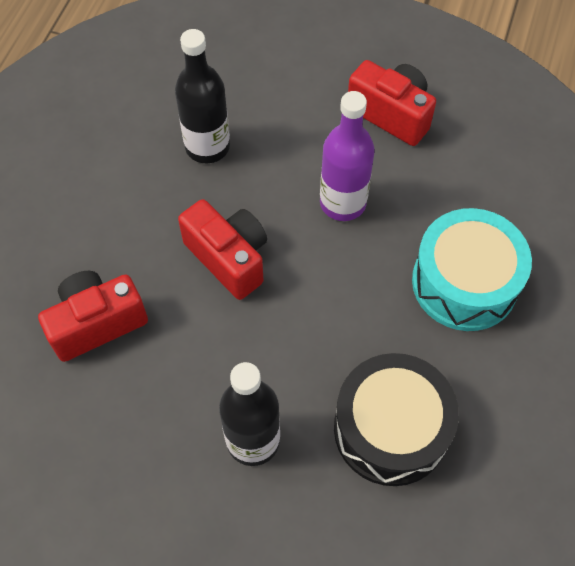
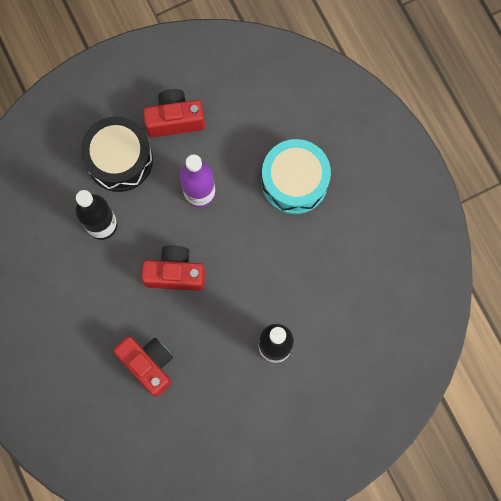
camera: 45 degrees left, 15 degrees up
red camera [38,271,148,362] -> red camera turned 120 degrees clockwise [113,336,173,397]
black drum [334,353,459,486] -> black drum moved to [81,116,153,192]

